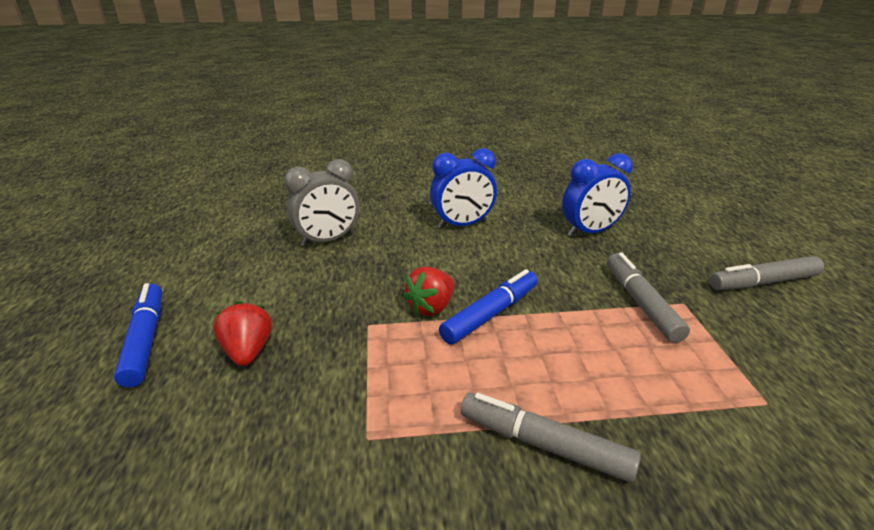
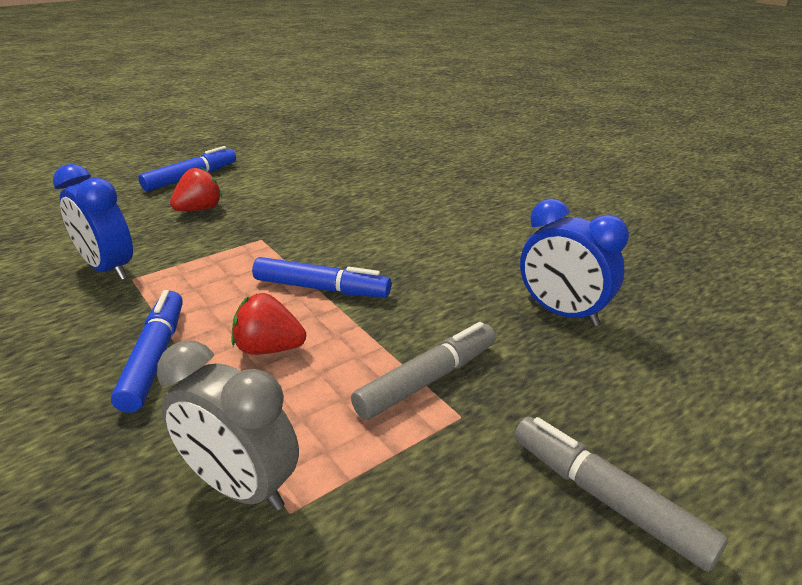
camera: 60 degrees right, 0 degrees up
grey clock [284,159,359,247] -> grey clock moved to [157,341,299,511]
red strawberry [403,266,455,316] -> red strawberry moved to [232,293,306,355]
blue clock [430,148,497,229] -> blue clock moved to [53,164,133,280]
grey marker [461,393,641,483] -> blue marker [111,290,183,413]

